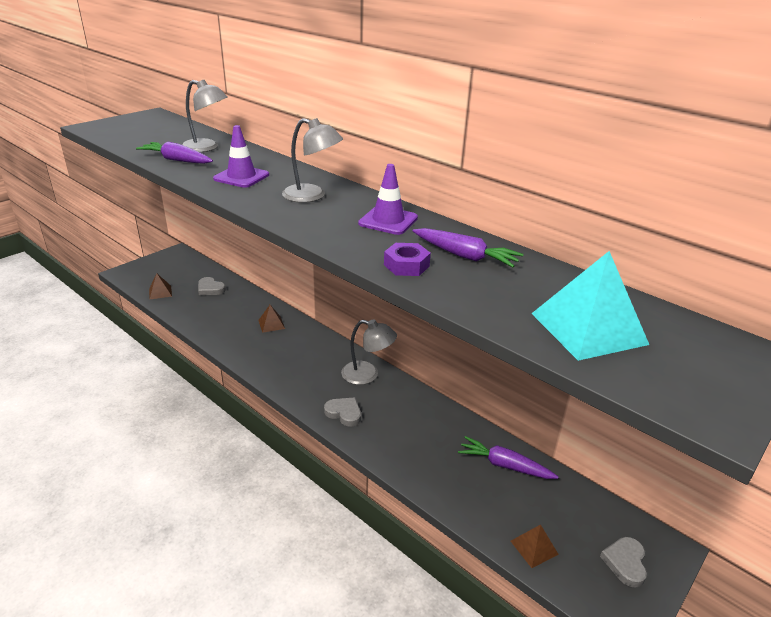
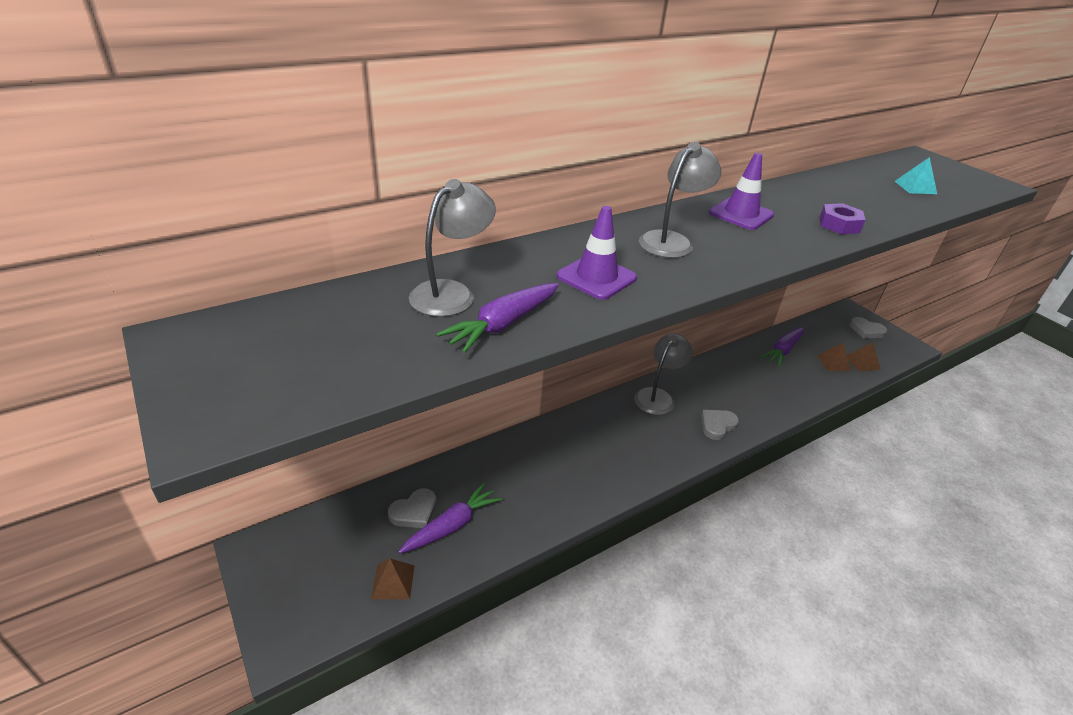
camera: 75 degrees left, 5 degrees up
brown pyramid [258,305,285,333] -> brown pyramid moved to [817,342,851,371]
purple carrot [413,228,523,267] -> purple carrot moved to [399,482,502,553]
turquoise pyramid [531,251,649,361] -> turquoise pyramid [895,157,937,194], size x0.51

